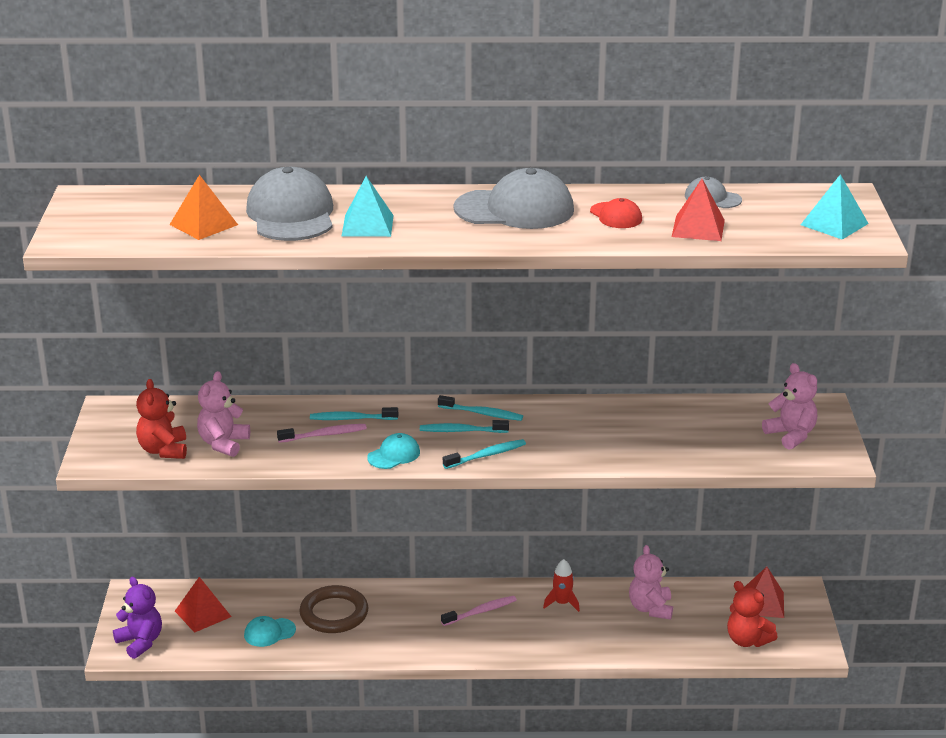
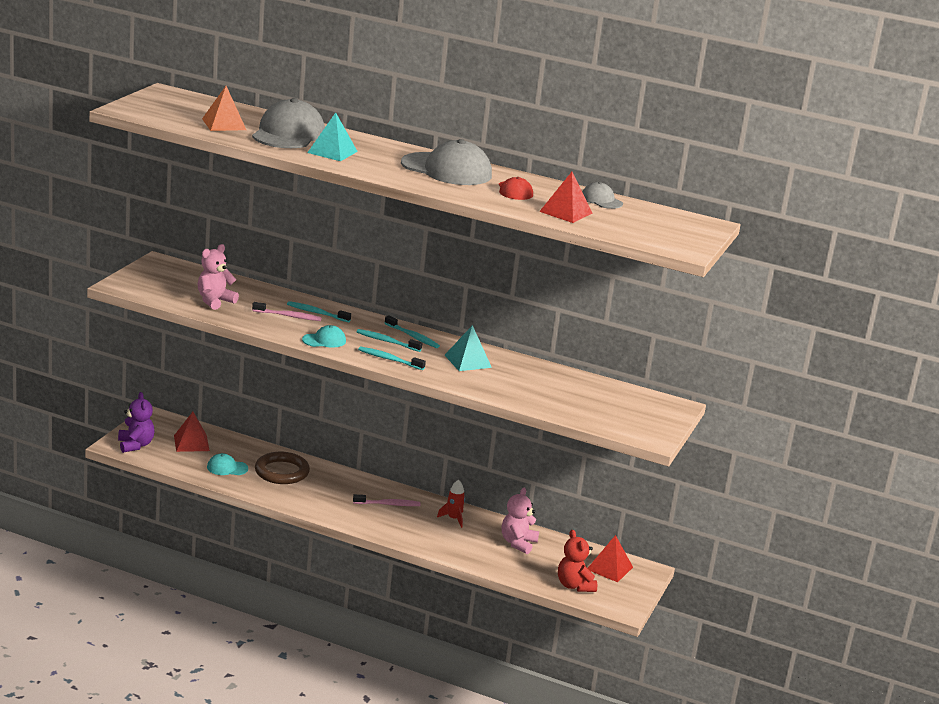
camera: 20 degrees right, 5 degrees down
red teddy bear [136,379,187,459] -> none
turquoise toothbrush [443,439,526,469] -> turquoise toothbrush turned 150 degrees counterclockwise [358,347,426,370]
pink teddy bear [762,363,817,450] -> none
turquoise pyramid [801,174,869,240] -> turquoise pyramid moved to [445,325,492,371]

